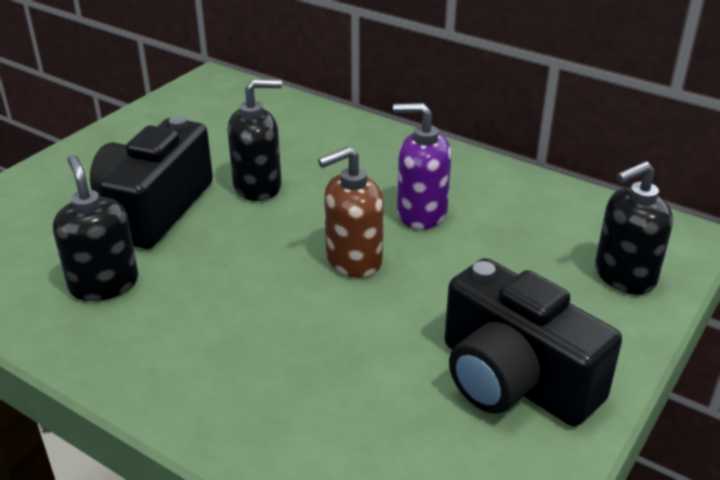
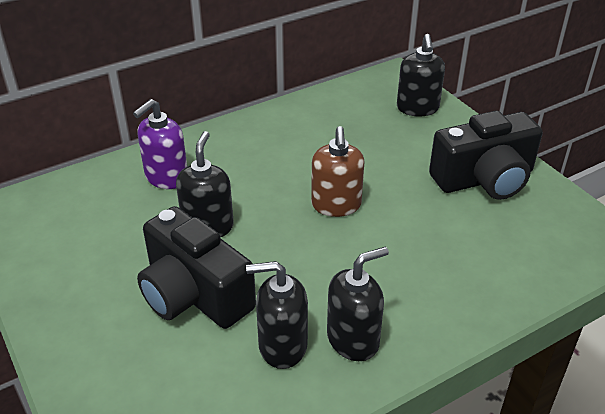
camera: 65 degrees left, 5 degrees up
purple soap dispenser [393,103,452,229] -> purple soap dispenser moved to [133,99,187,189]
none -> black soap dispenser [327,247,389,361]

